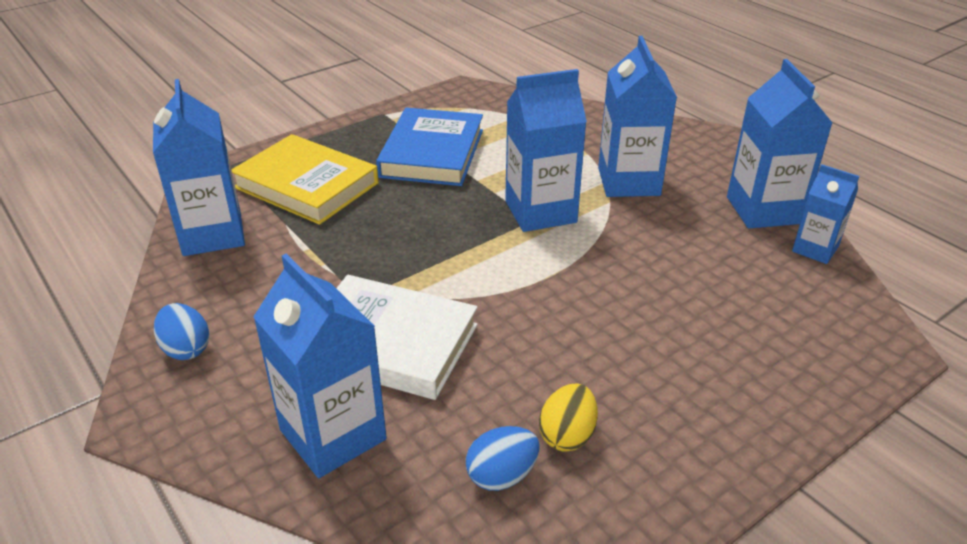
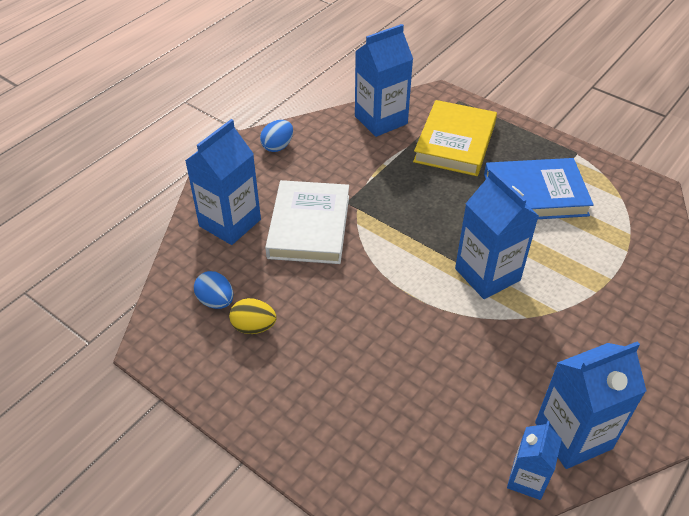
camera: 75 degrees right, 10 degrees up
blue carton [598,36,677,197] -> none

